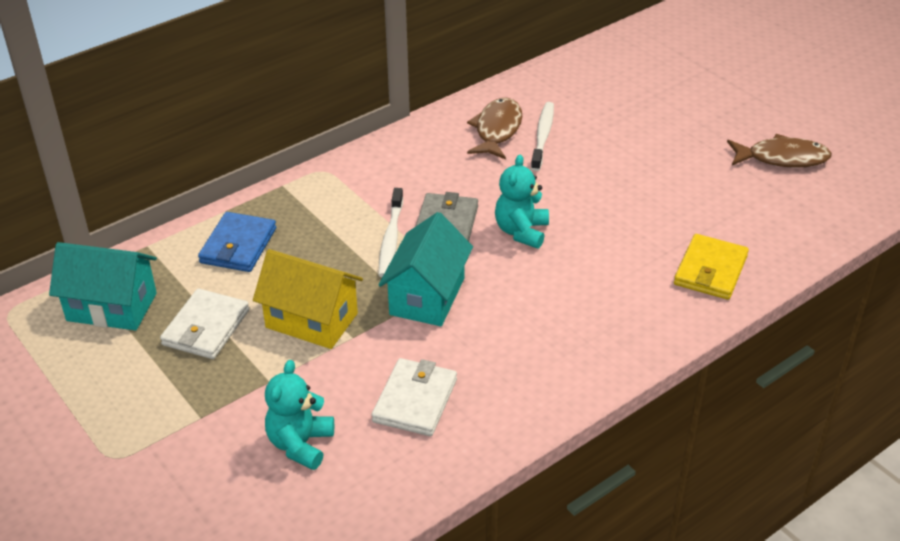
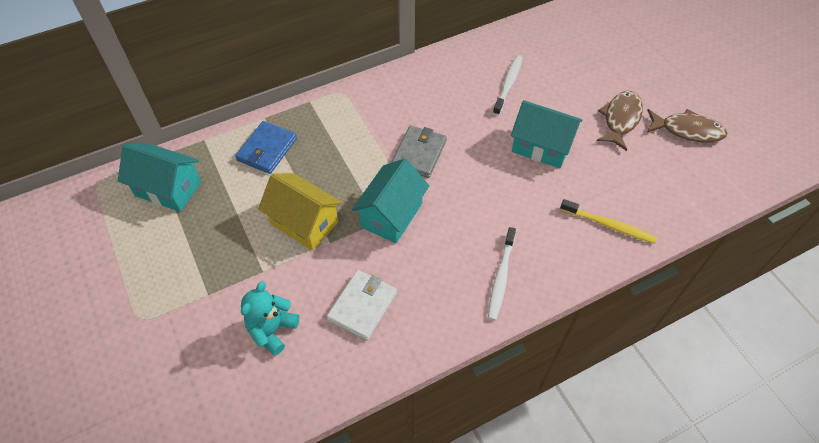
camera: 10 degrees right, 15 degrees up
white wallet [160,288,249,359] -> none
white toothbrush [379,188,403,277] -> white toothbrush moved to [488,227,516,321]
brown fish [467,98,522,160] -> brown fish moved to [597,91,643,151]
turquoise teddy bear [495,155,549,249] -> none
yellow wallet [674,234,749,300] -> yellow toothbrush [560,199,657,244]
none -> turquoise house [511,100,582,168]

